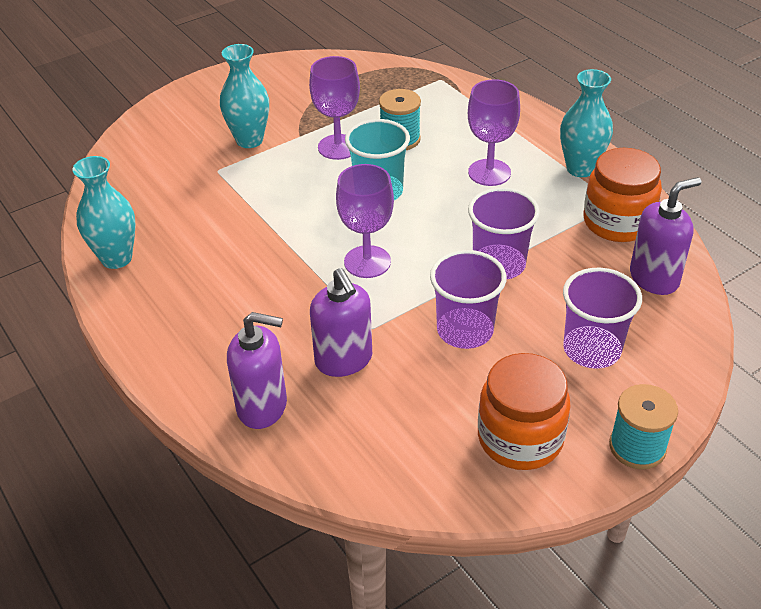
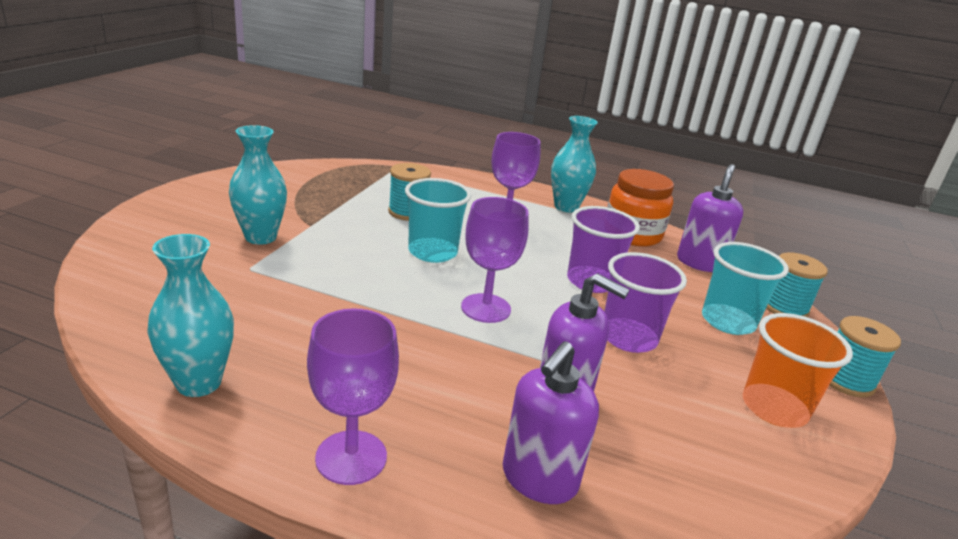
camera: 40 degrees left, 15 degrees down
purple soap dispenser [227,312,287,429] -> purple soap dispenser turned 150 degrees clockwise [503,341,599,504]
purple goblet [309,56,360,160] -> purple goblet moved to [307,308,399,485]
orange jar [478,353,571,470] -> orange cup [743,313,853,428]
purple cup [563,268,642,369] -> turquoise cup [702,242,789,335]
none -> turquoise spool [766,252,828,317]

